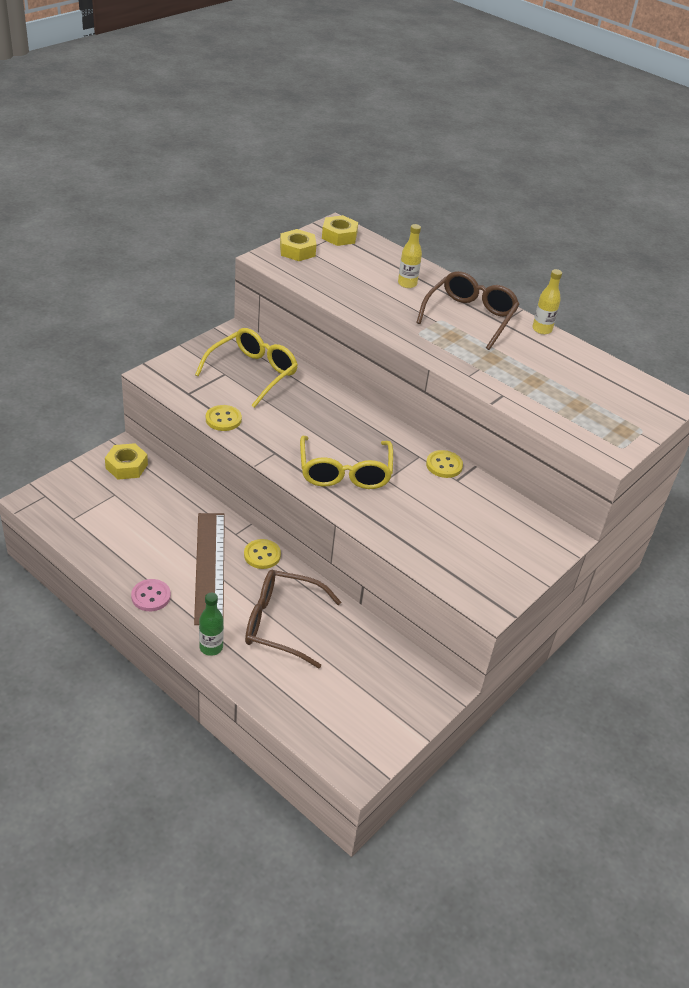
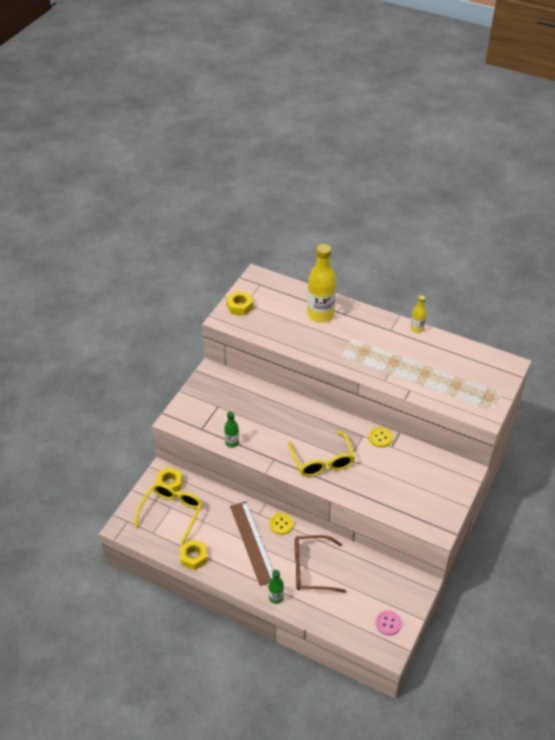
camera: 10 degrees left, 5 degrees up
pink button [131,579,171,611] -> pink button moved to [376,610,402,635]
yellow glasses [195,328,298,408] -> yellow glasses moved to [134,483,203,545]
yellow button [206,405,242,431] -> green bottle [224,412,239,448]
yellow nut [322,215,358,246] -> yellow nut moved to [180,539,207,570]
yellow bottle [398,224,422,288] -> yellow bottle [307,244,336,323], size x2.02
brown glasses [416,271,520,350] -> none

